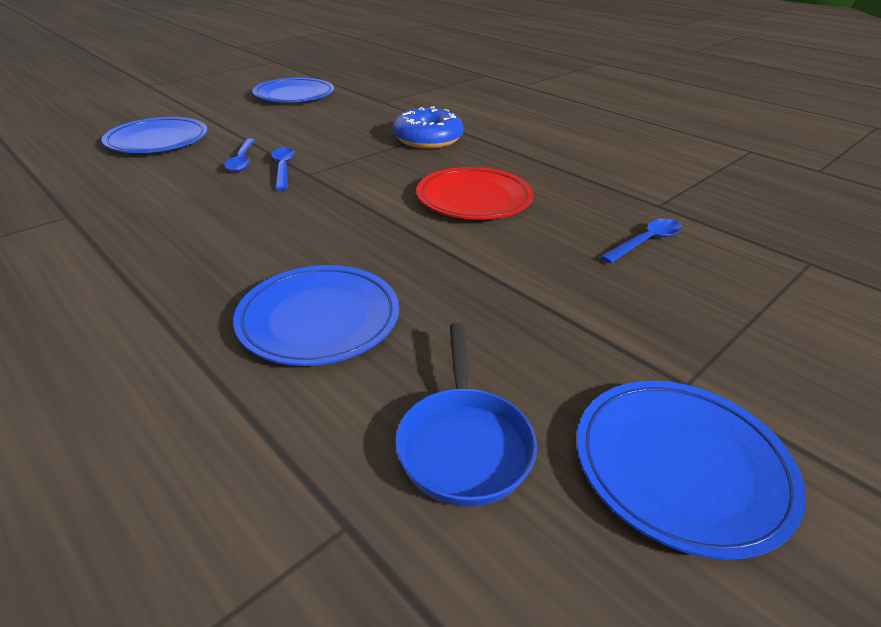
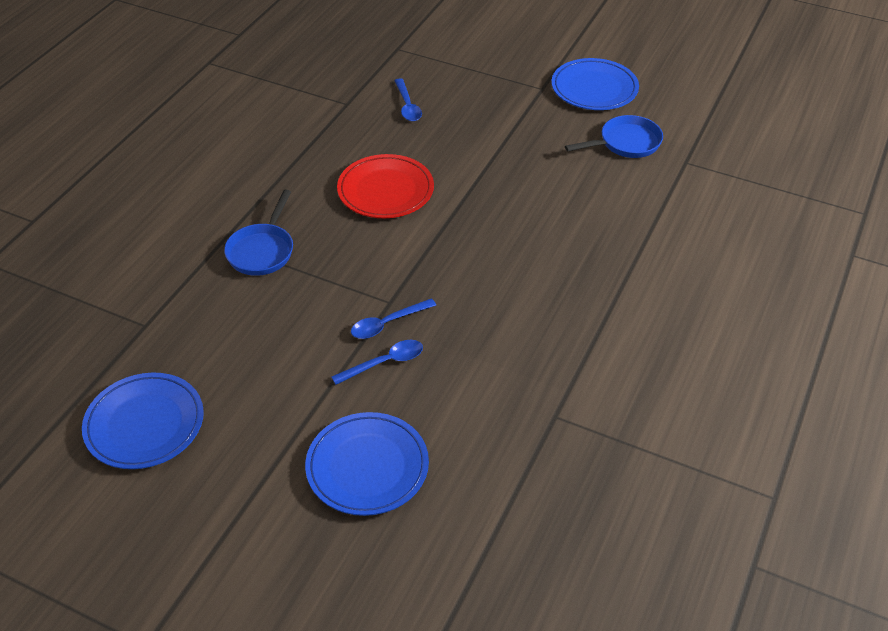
camera: 110 degrees left, 10 degrees up
blue plate [233,265,399,366] -> none
blue donut [393,106,464,149] -> blue pan [224,190,293,276]
blue spoon [601,219,682,263] -> blue spoon turned 135 degrees counterclockwise [394,78,422,121]

